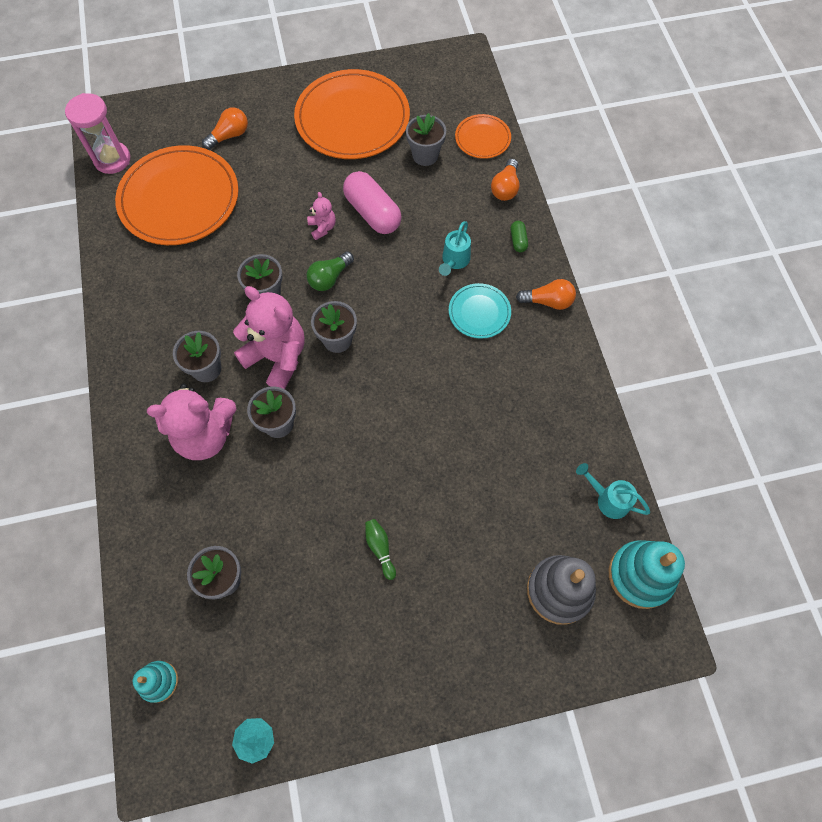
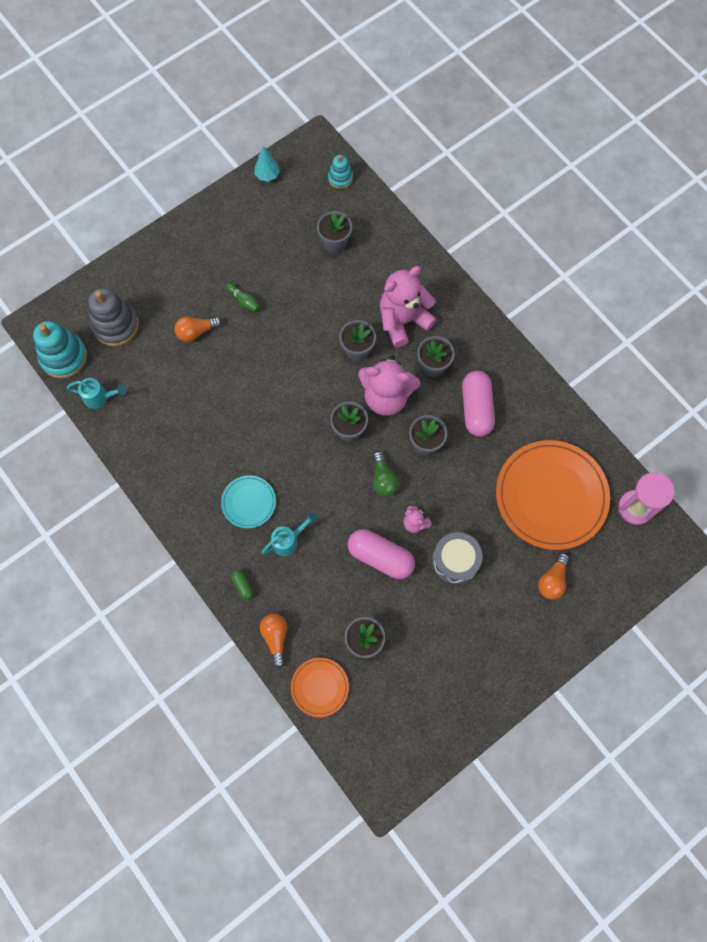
camera: 155 degrees right, 5 degrees up
orange plate [294,69,410,159] -> none
green light bulb [306,251,354,291] -> green light bulb turned 150 degrees clockwise [373,451,399,497]
turquoise watering can [439,221,471,276] -> turquoise watering can turned 60 degrees clockwise [261,512,318,556]
orange light bulb [516,279,576,310] -> orange light bulb moved to [174,317,222,342]
none -> grey drum [432,532,483,584]
none -> pink capsule [462,371,495,437]

